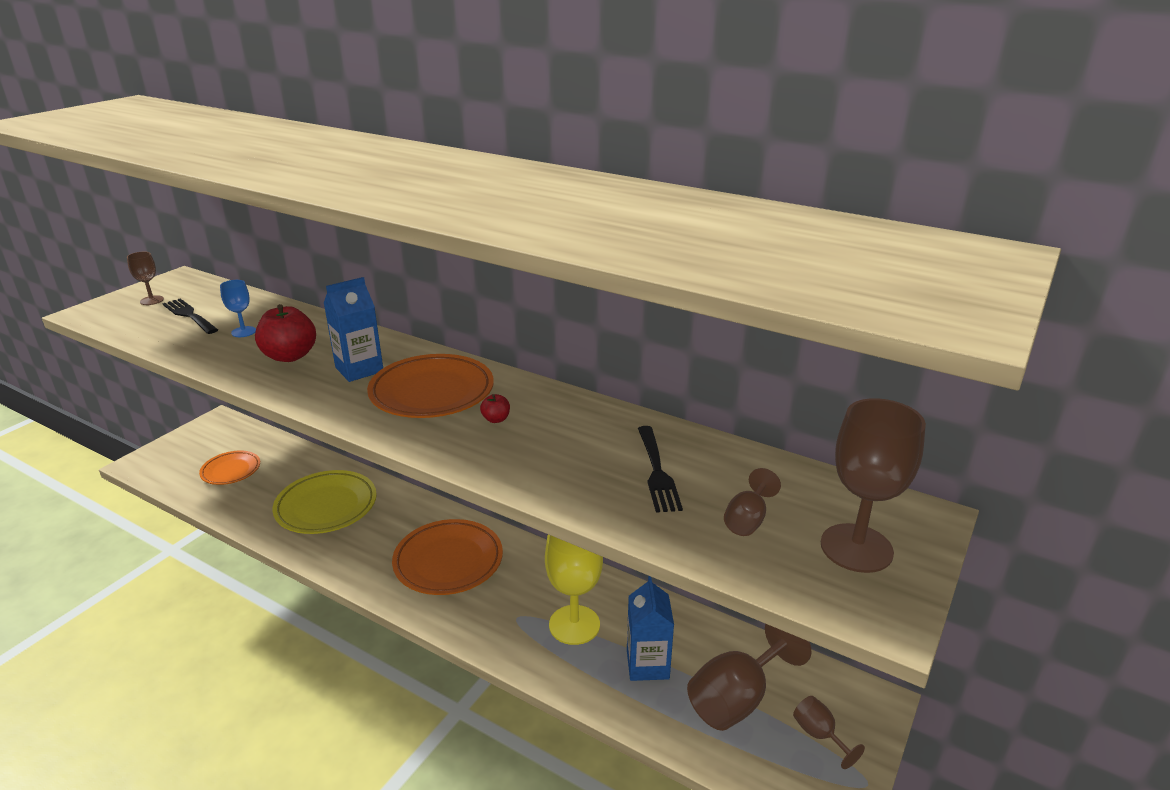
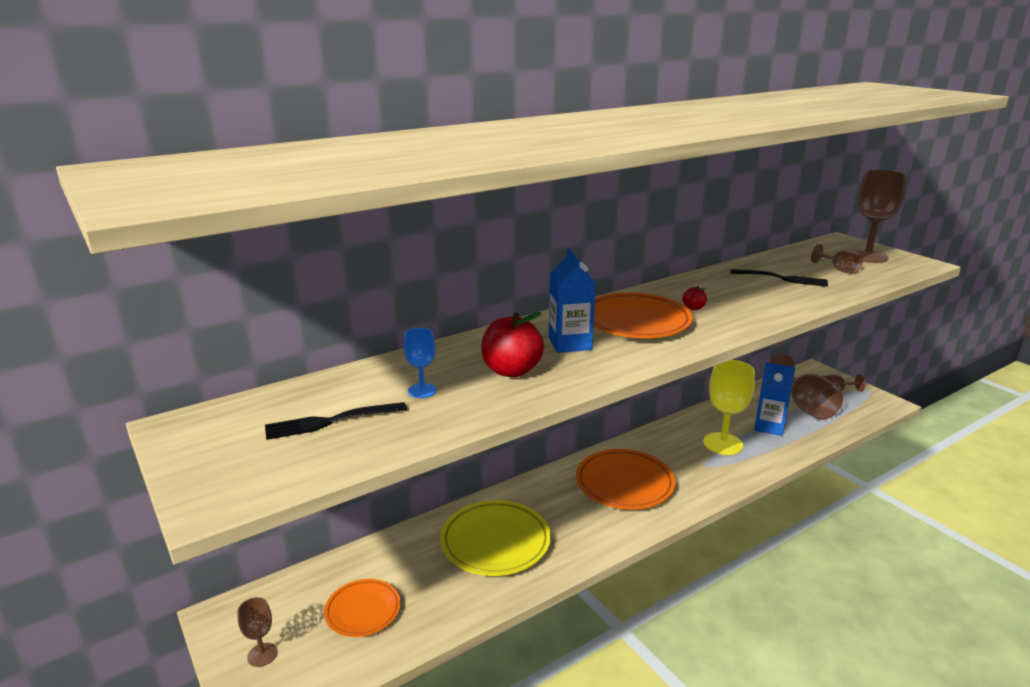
camera: 65 degrees left, 5 degrees down
brown goblet [127,252,164,305] -> brown goblet moved to [237,597,277,667]

